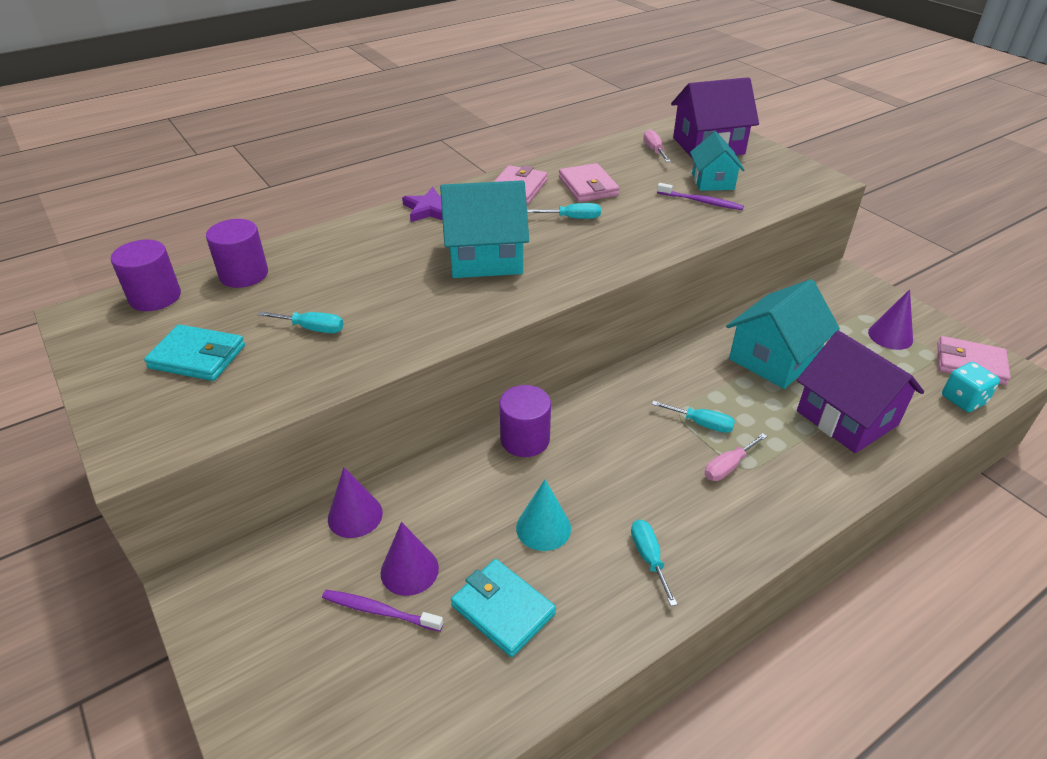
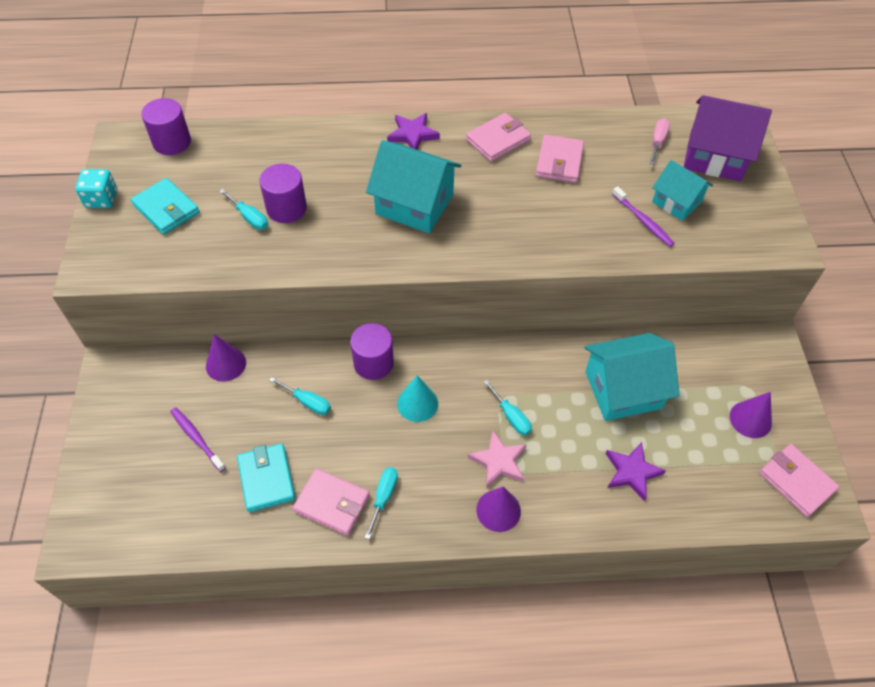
camera: 30 degrees right, 15 degrees up
purple cylinder [206,219,268,288] -> purple cylinder moved to [259,164,307,223]
purple cone [381,522,439,596] -> purple cone moved to [476,486,521,532]
turquoise cone [516,480,571,551] -> turquoise cone moved to [397,375,438,422]
turquoise screwdriver [527,203,601,219] -> turquoise screwdriver moved to [269,377,331,415]
turquoise house [690,132,744,191] -> turquoise house turned 75 degrees counterclockwise [652,160,713,221]
pink screwdriver [704,433,767,481] -> pink star [468,431,527,488]
purple house [797,331,924,453] -> purple star [606,442,666,501]
turquoise dice [942,362,1000,412] -> turquoise dice moved to [75,169,117,208]
none -> pink wallet [293,468,370,536]

